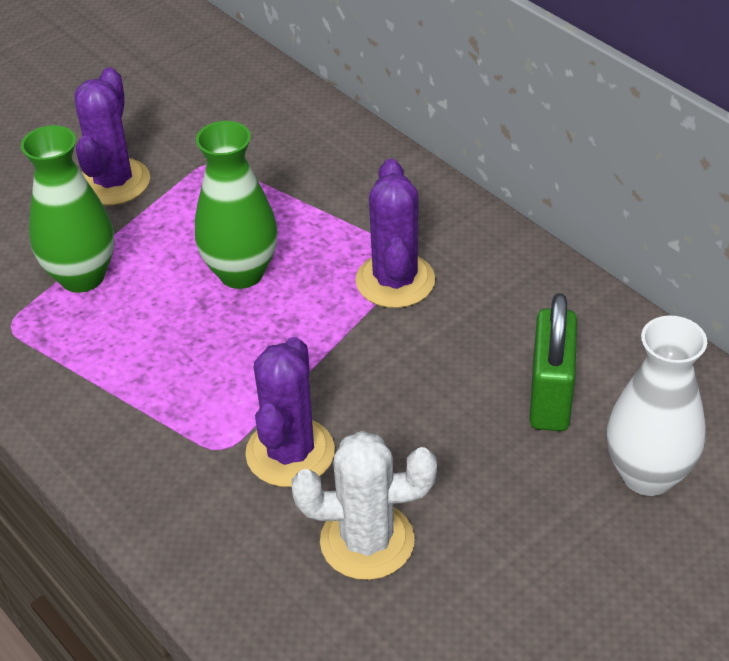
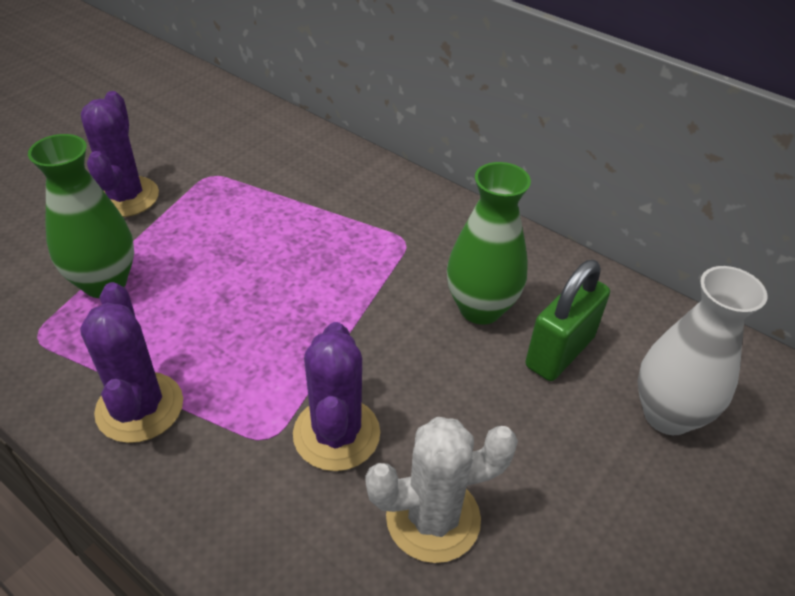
camera: 15 degrees left, 0 degrees up
green vase [195,121,278,289] -> green vase moved to [447,162,531,325]
purple cactus [355,159,435,308] -> purple cactus moved to [80,282,183,443]
green padlock [530,293,577,431] -> green padlock turned 45 degrees clockwise [525,260,610,381]

